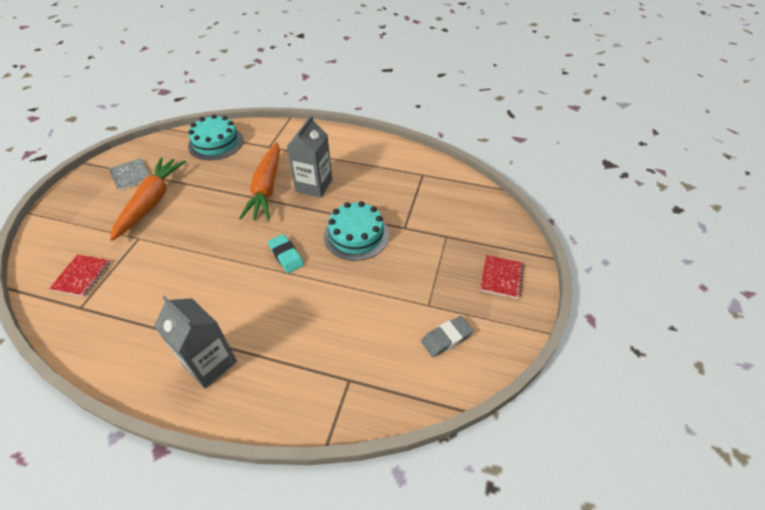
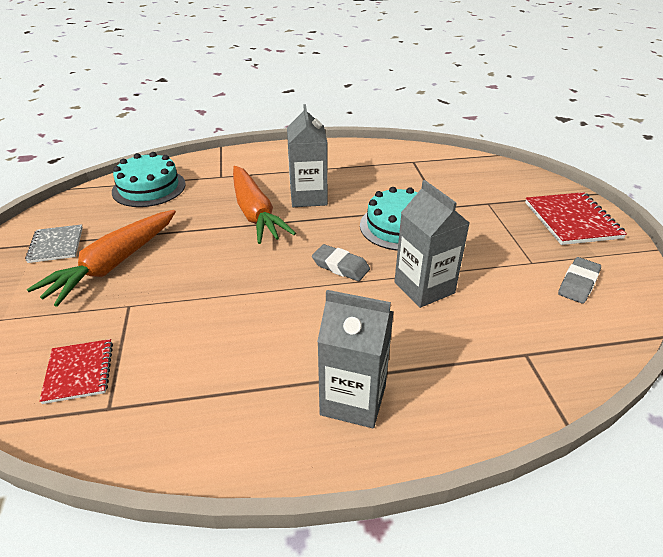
camera: 25 degrees left, 10 degrees down
orange carrot [110,157,186,241] -> orange carrot turned 135 degrees counterclockwise [27,210,176,307]
grey notebook [110,158,150,190] -> grey notebook turned 45 degrees clockwise [25,224,83,263]
turquoise eraser [268,234,304,273] -> grey eraser [312,244,370,281]
red notebook [480,255,524,299] -> red notebook [525,192,627,245], size x1.58
none -> grey carton [394,180,469,308]

